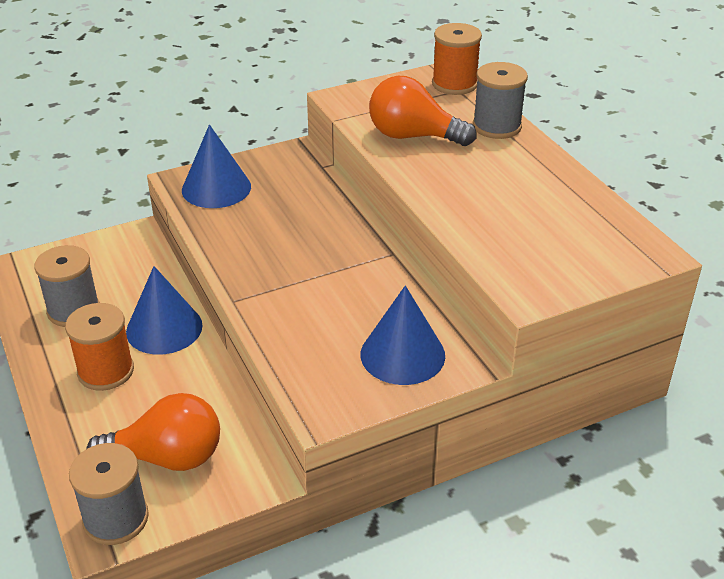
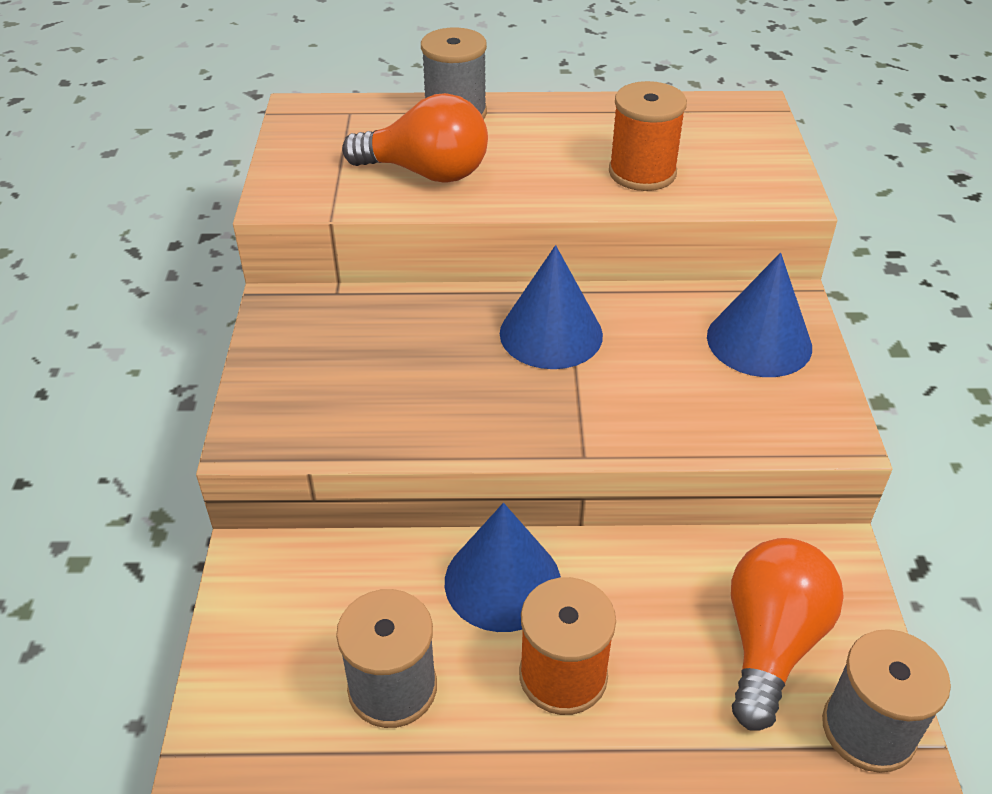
camera: 65 degrees left, 5 degrees up
blue cone [182,125,251,208] -> blue cone moved to [500,245,603,369]
orange light bulb [369,76,477,146] -> orange light bulb turned 120 degrees counterclockwise [342,93,488,183]
orange spool [432,23,482,95] -> orange spool moved to [609,81,687,191]

